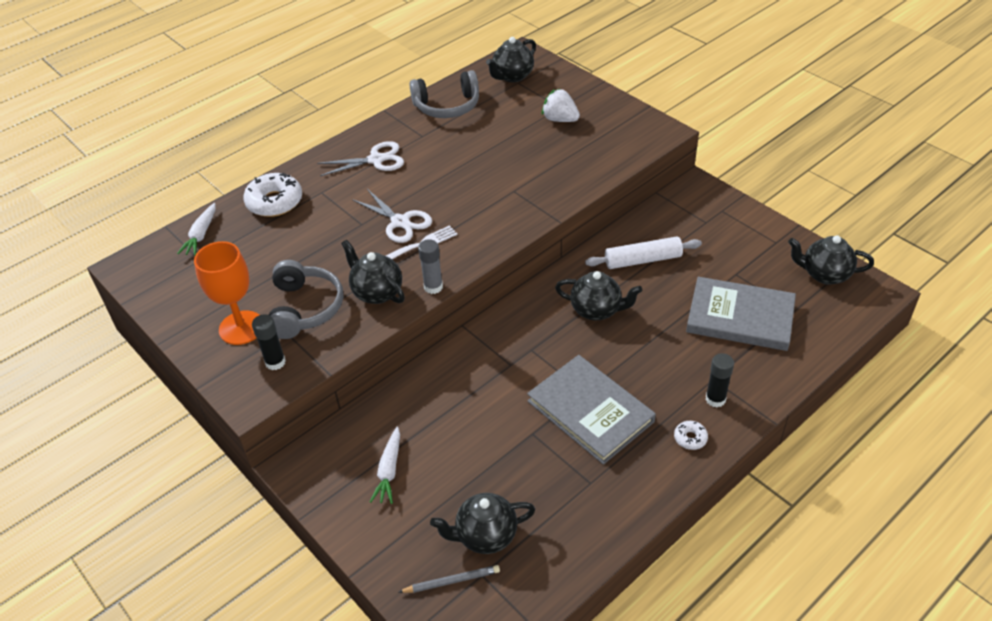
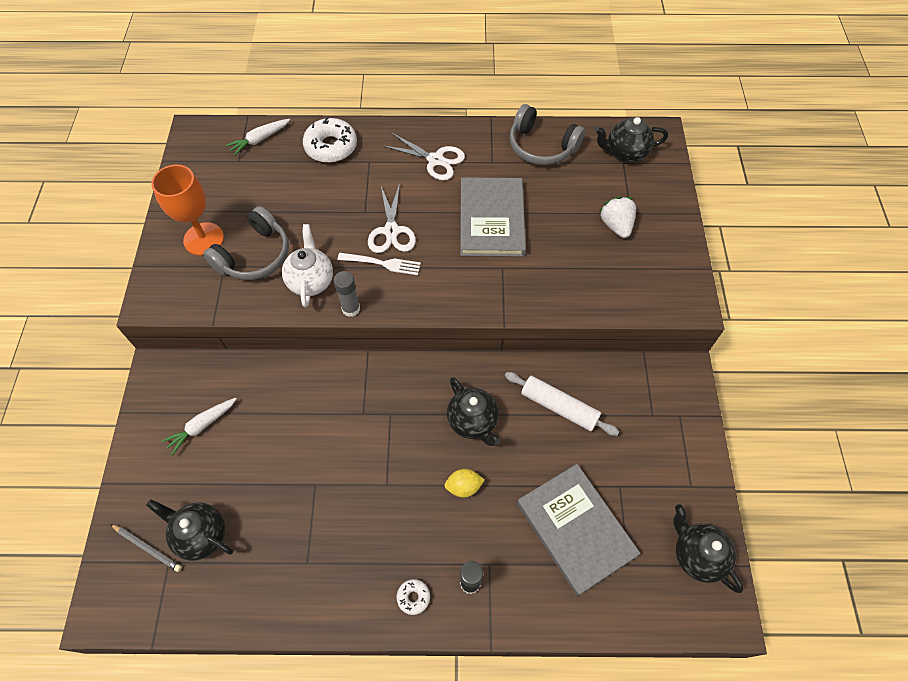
camera: 40 degrees right, 15 degrees up
black glue stick [252,314,286,370] -> none
black teapot [341,239,405,304] -> white teapot [282,224,333,307]
grey book [527,355,656,465] -> grey book moved to [460,178,526,257]
none -> yellow lemon [445,469,485,497]

